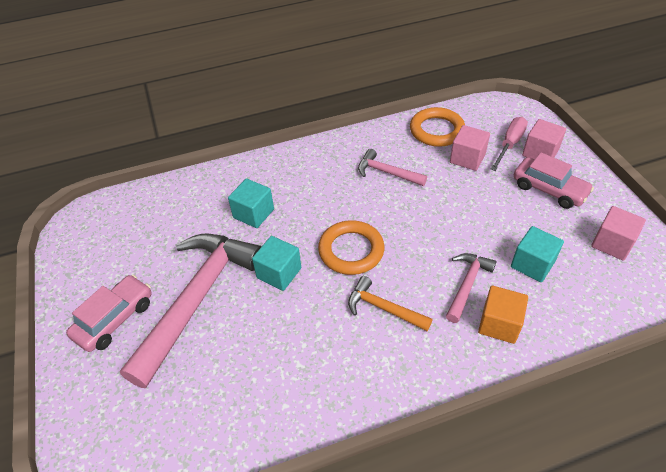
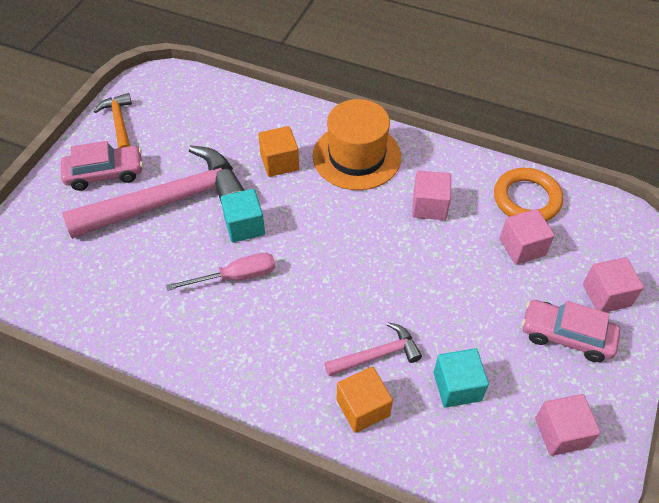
camera: 40 degrees right, 5 degrees up
turquoise cube [228,179,274,228] -> orange cube [258,126,299,177]
orange ring [318,220,384,275] -> none
orange hammer [348,276,433,331] -> orange hammer moved to [94,93,132,148]
pink hammer [358,149,427,186] -> pink cube [412,171,451,220]
pink screwdriver [491,117,528,171] -> pink screwdriver moved to [166,253,275,291]
pink car [514,152,594,209] -> pink car turned 120 degrees clockwise [522,300,620,362]
none -> orange hat [313,99,401,190]

